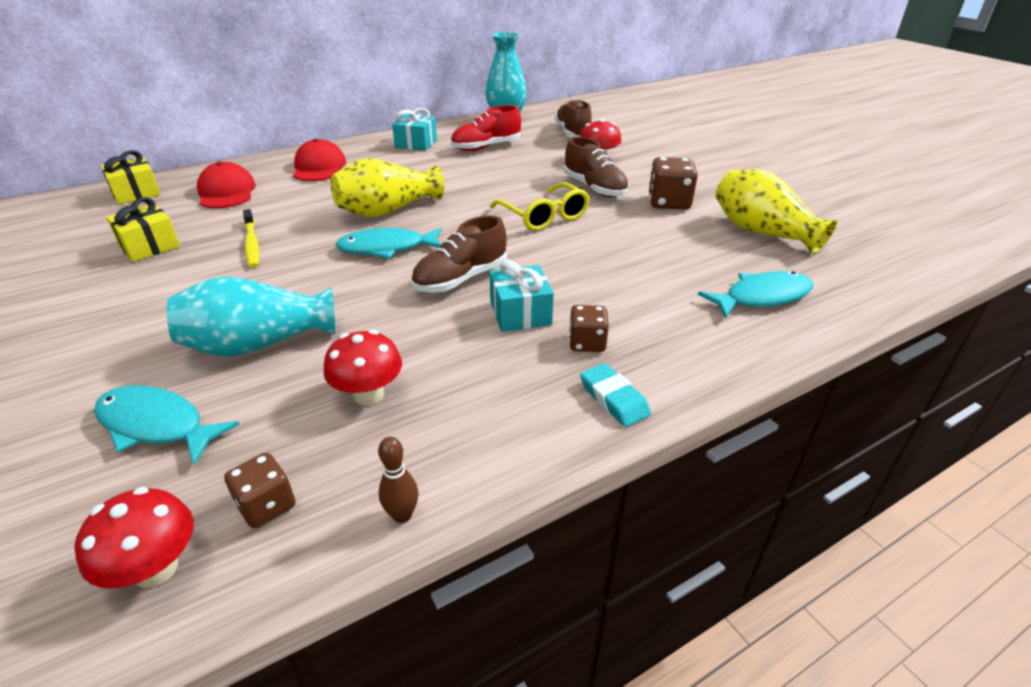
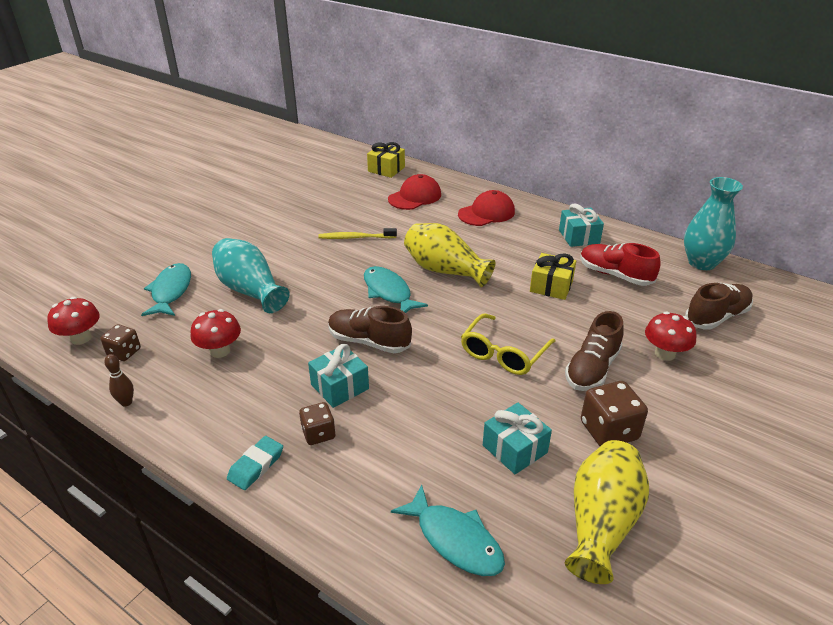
camera: 65 degrees right, 0 degrees up
yellow gift [107,197,180,262] -> yellow gift moved to [530,253,576,300]
yellow toothbrush [243,209,260,268] -> yellow toothbrush turned 45 degrees clockwise [318,228,397,239]
none -> turquoise gift [483,402,552,474]

